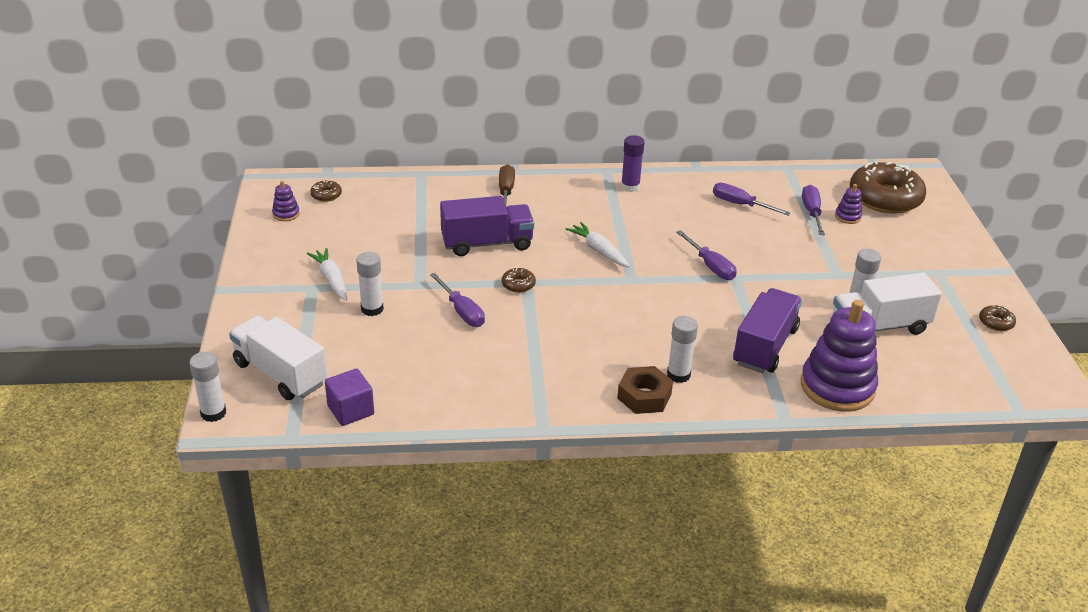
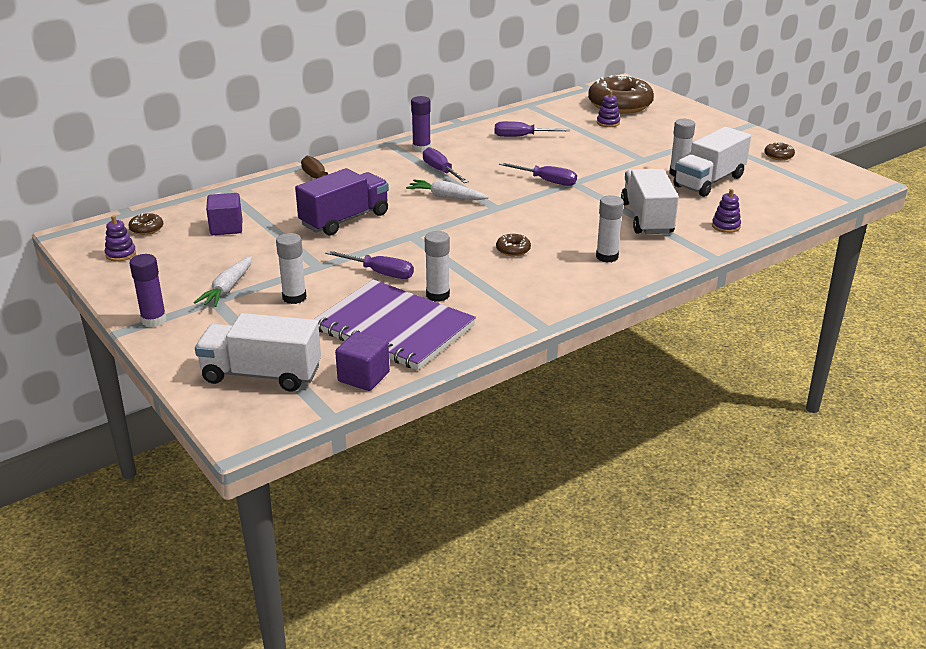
camera: 30 degrees left, 5 degrees down
white glue stick [189,352,226,422] -> white glue stick moved to [425,231,450,302]
white carrot [306,248,347,301] -> white carrot turned 105 degrees counterclockwise [194,256,252,307]
brown donut [502,267,536,293] -> brown donut moved to [496,234,531,256]
brown nut [617,366,673,414] -> none
purple truck [733,288,802,373] -> white truck [621,169,679,234]
purple stacking toy [801,300,878,412] -> purple stacking toy [712,189,741,233], size x0.43
purple screwdriver [802,185,825,235] -> purple screwdriver moved to [423,147,469,183]
none -> purple glue stick [129,254,167,327]
none -> purple cube [206,193,242,235]
none -> purple notebook [313,279,476,370]

